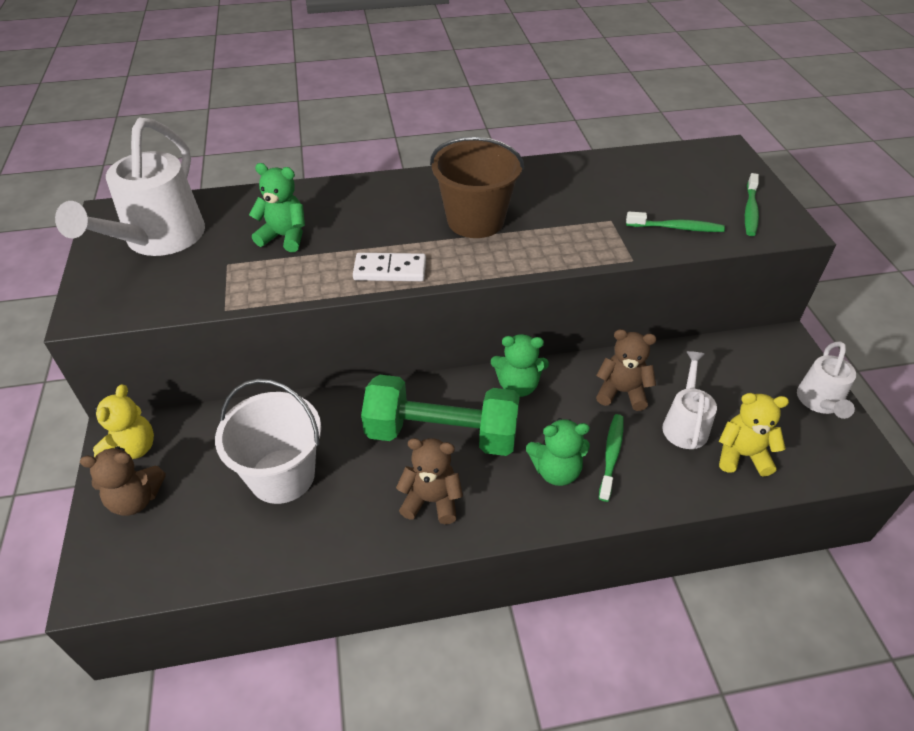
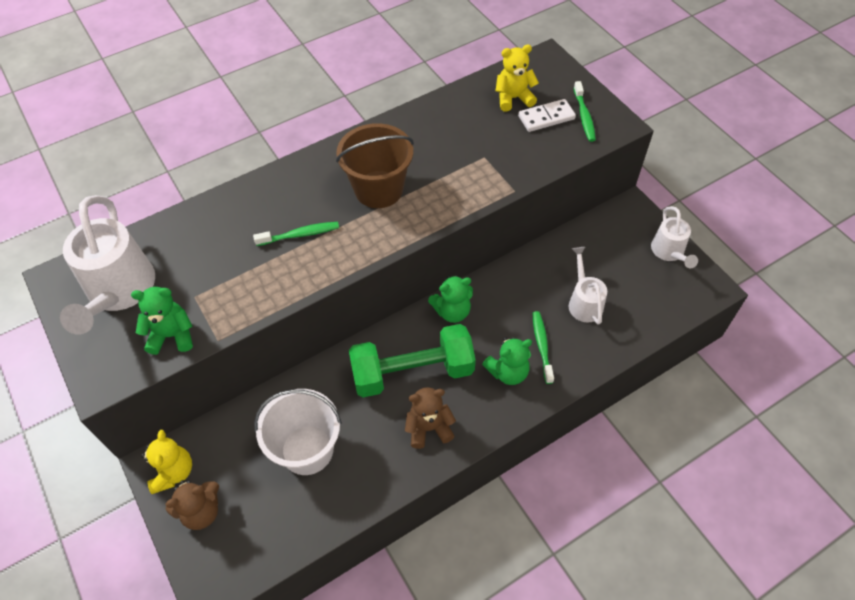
camera: 20 degrees left, 10 degrees up
green teddy bear [249,163,305,252] -> green teddy bear moved to [131,287,193,355]
white domino [353,253,426,281] -> white domino moved to [518,99,576,132]
brown teddy bear [596,329,656,411] -> none
green toothbrush [626,212,725,232] -> green toothbrush moved to [253,222,339,246]
yellow teddy bear [719,393,789,476] -> yellow teddy bear moved to [496,45,539,112]

